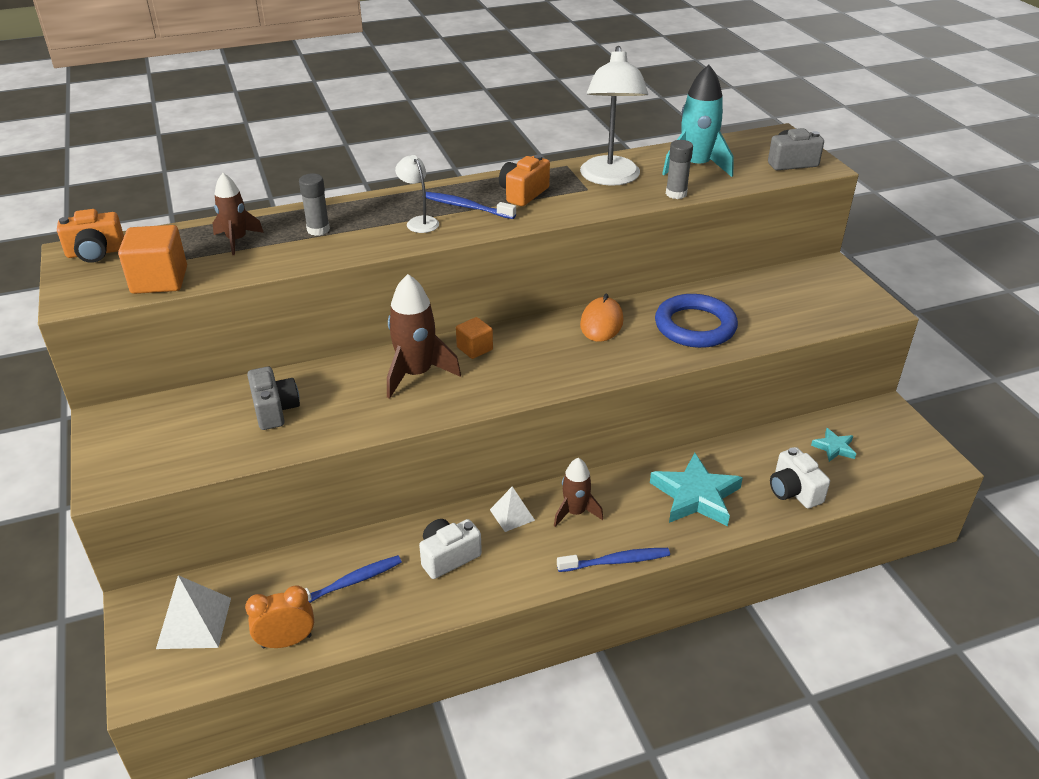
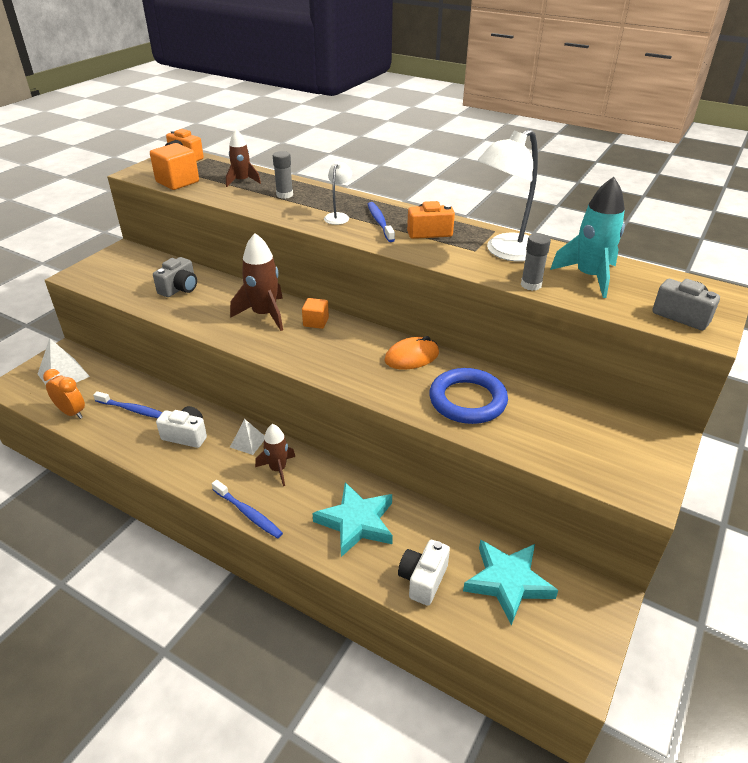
camera: 50 degrees right, 0 degrees up
turquoise star [811,428,856,462] -> turquoise star [463,540,558,626], size x1.99

